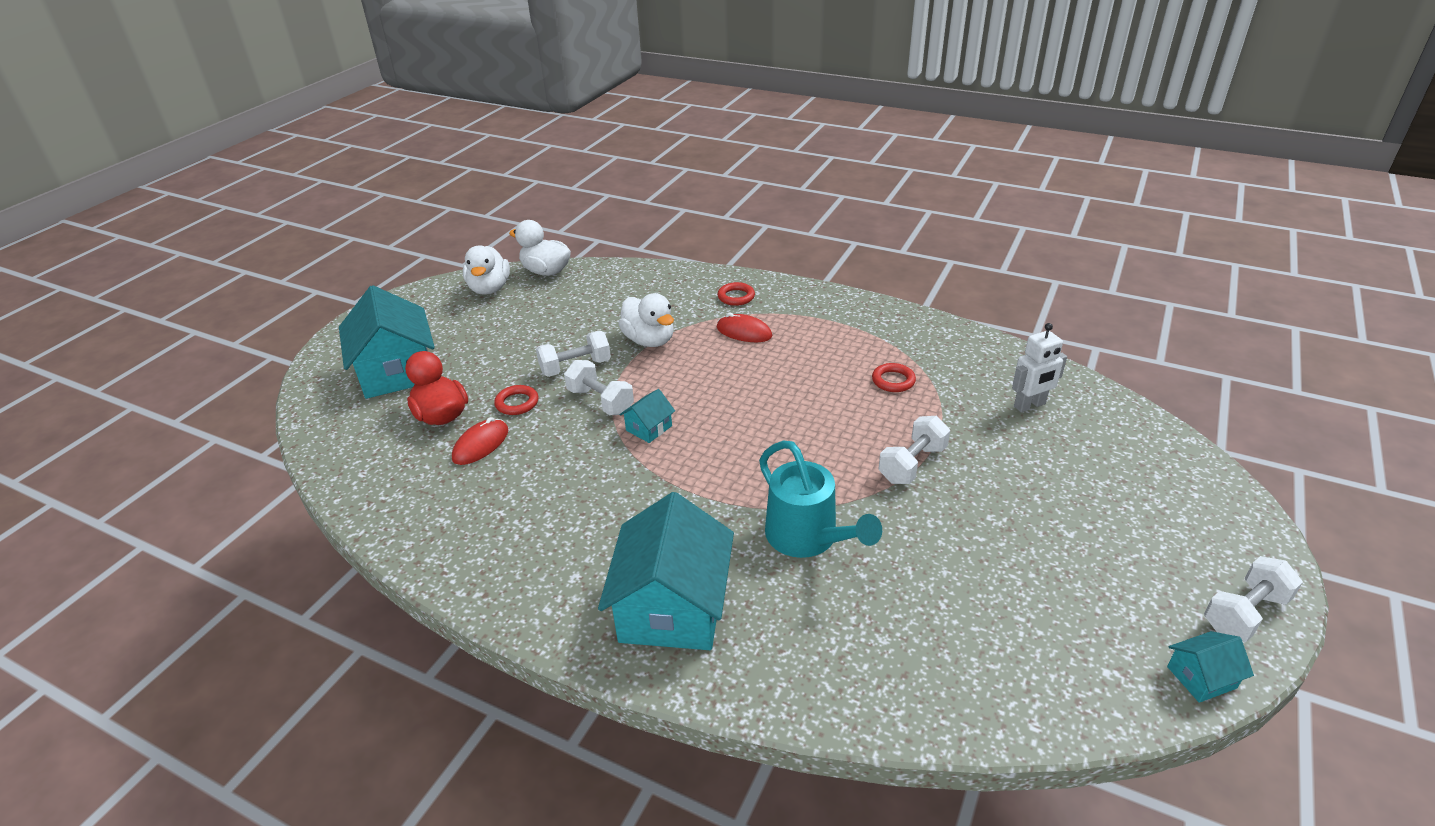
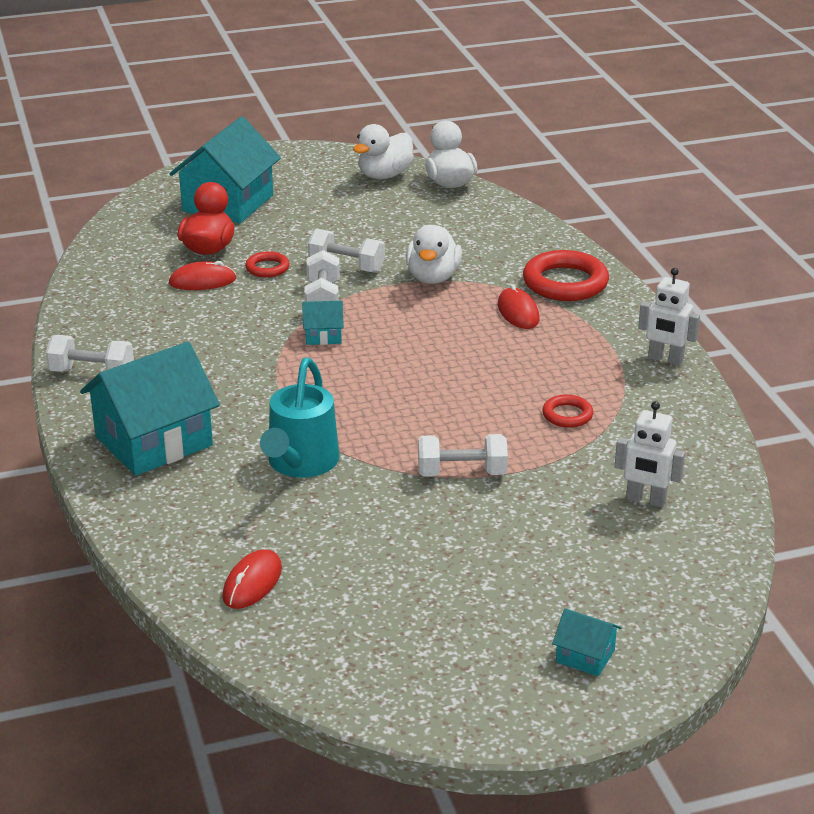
camera: 45 degrees right, 5 degrees down
red ring [718,282,755,306] -> red ring [523,250,609,301], size x1.92
turquoise house [1167,631,1254,703] -> turquoise house moved to [552,608,621,676]
white dumbbell [1204,556,1303,642] -> white dumbbell moved to [46,335,134,372]
none -> red mouse [223,549,282,609]
none -> white robot [638,268,700,366]

